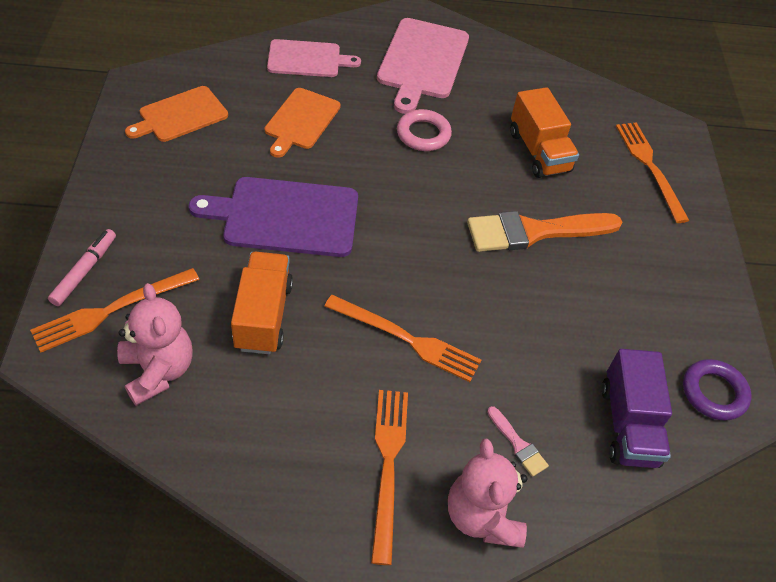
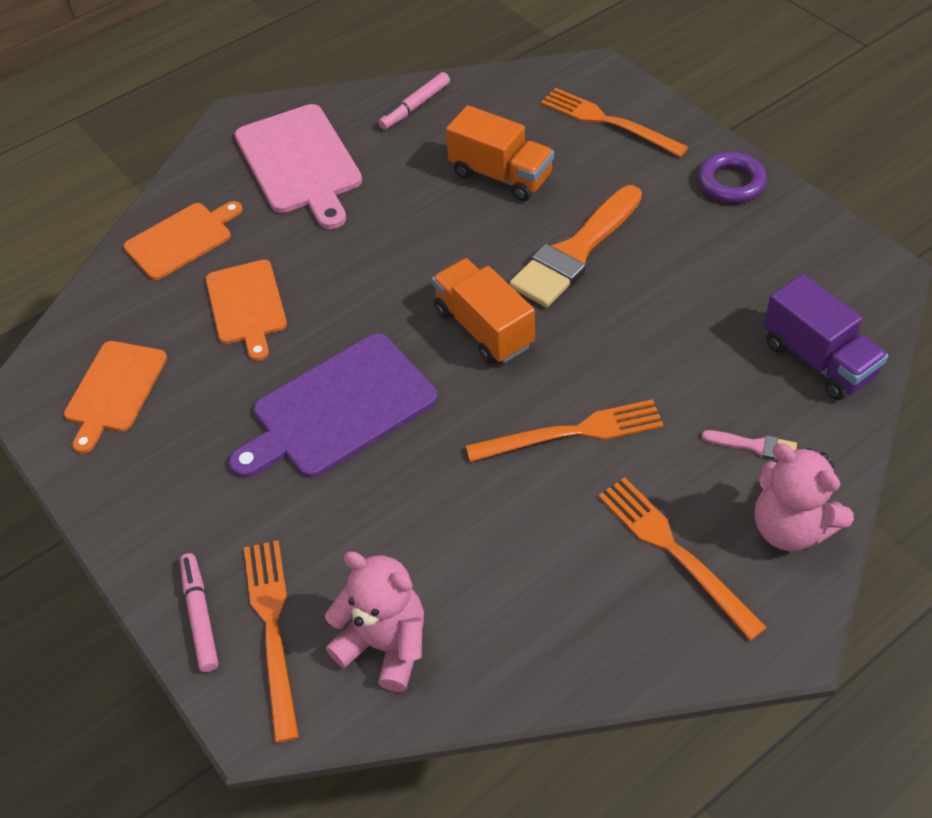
camera: 30 degrees left, 0 degrees up
orange fork [30,268,199,353] -> orange fork turned 150 degrees clockwise [244,540,299,743]
orange truck [231,251,293,354] -> orange truck moved to [432,258,535,364]
pink cutting board [267,39,361,77] -> orange cutting board [123,201,243,280]
pink ring [397,109,452,151] -> none
purple ring [683,359,751,421] -> purple ring moved to [698,152,767,203]
none -> pink marker [378,72,450,130]

